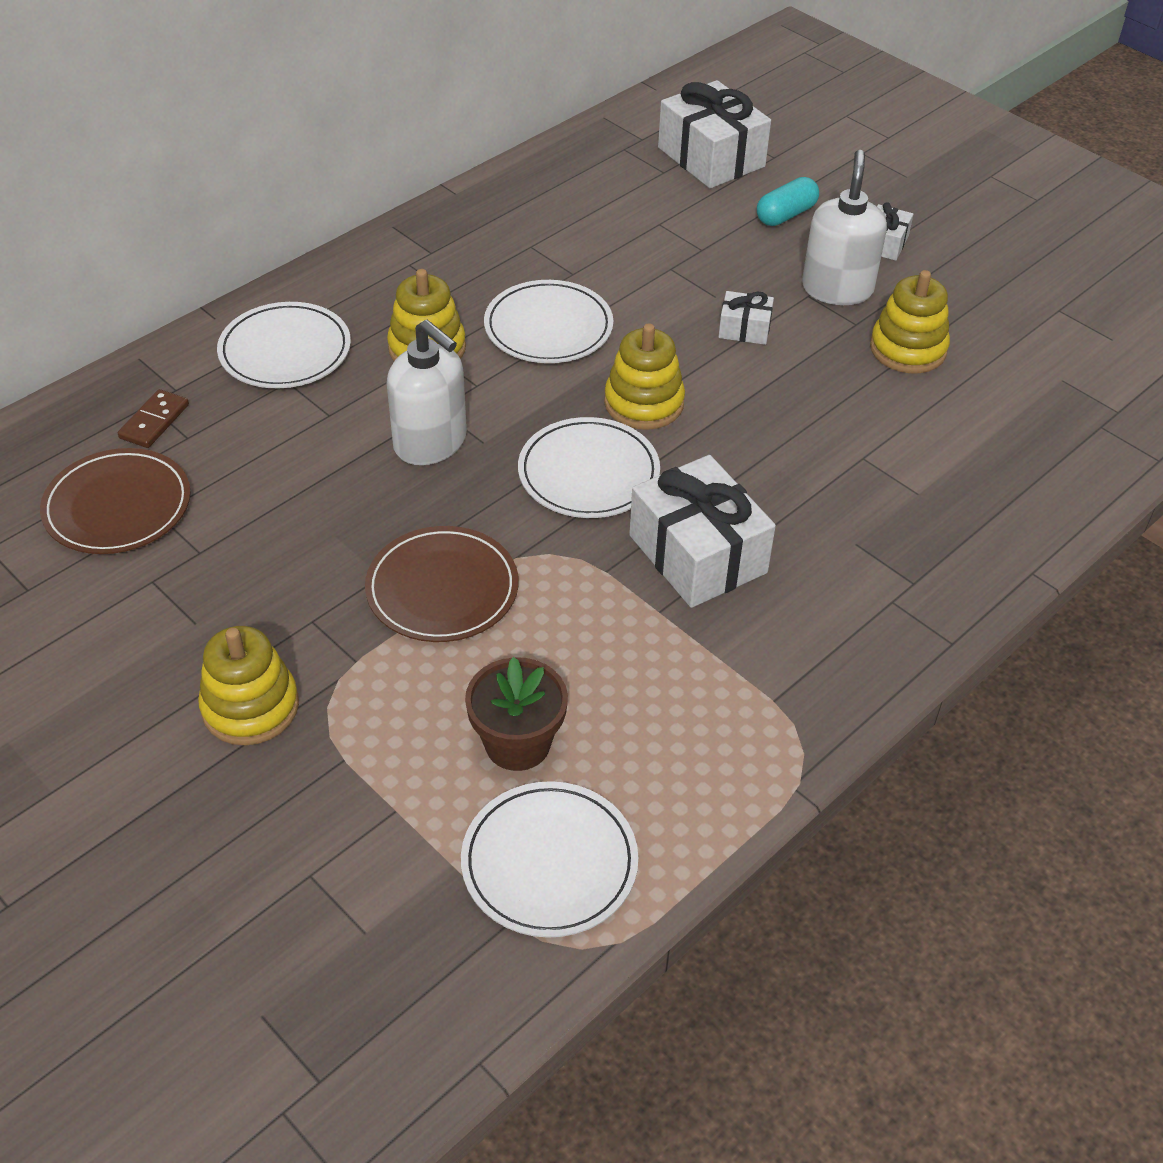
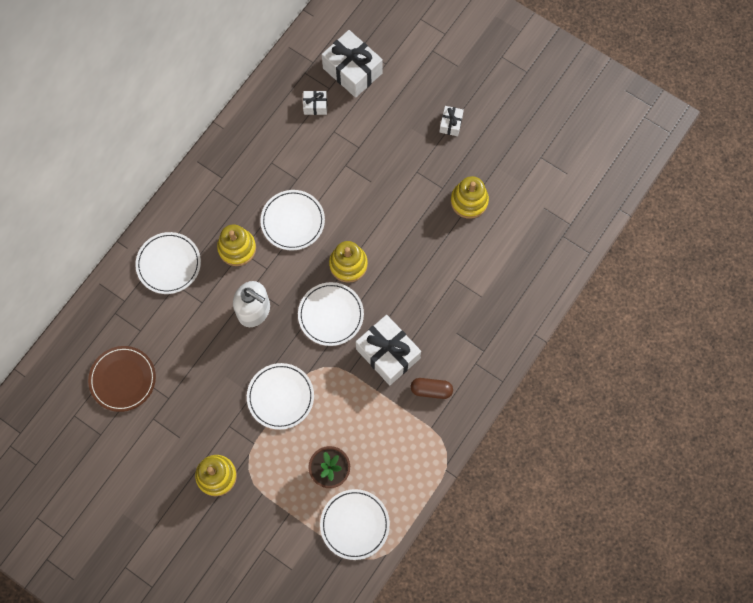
camera: 10 degrees left, 25 degrees up
brown domino [118,389,189,448] -> none
brown plate [365,526,519,642] -> white plate [247,363,314,430]
white gift [719,291,774,345] -> white gift moved to [303,91,327,115]
turquoise capsule [757,177,819,226] -> none
white soap dispenser [802,150,887,305] -> none
none -> brown capsule [411,378,453,399]

